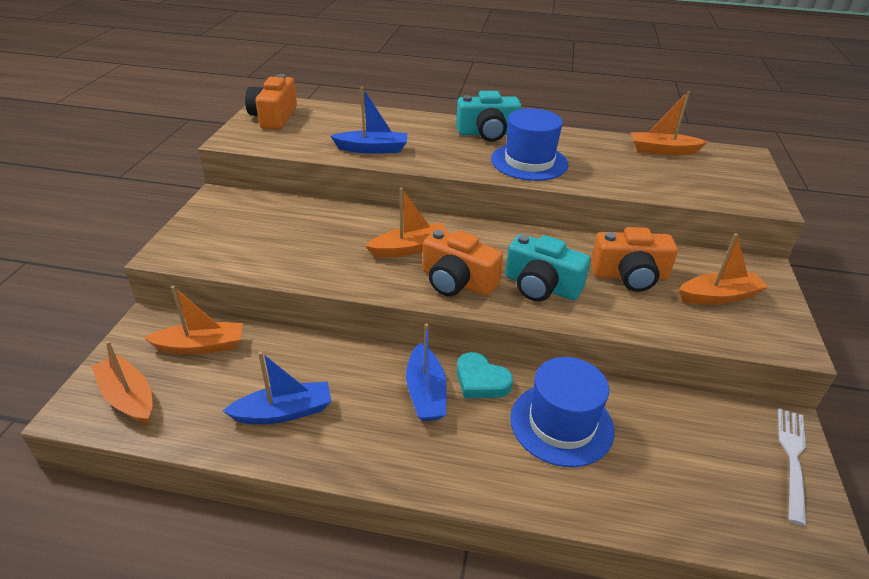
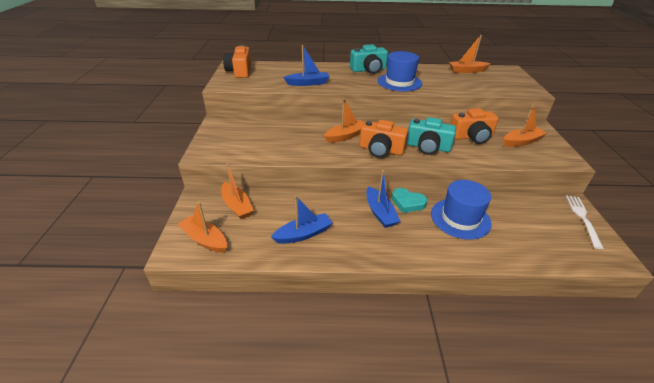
camera: 10 degrees left, 0 degrees up
orange boat [144,286,243,355] -> orange boat turned 75 degrees clockwise [221,163,254,219]

